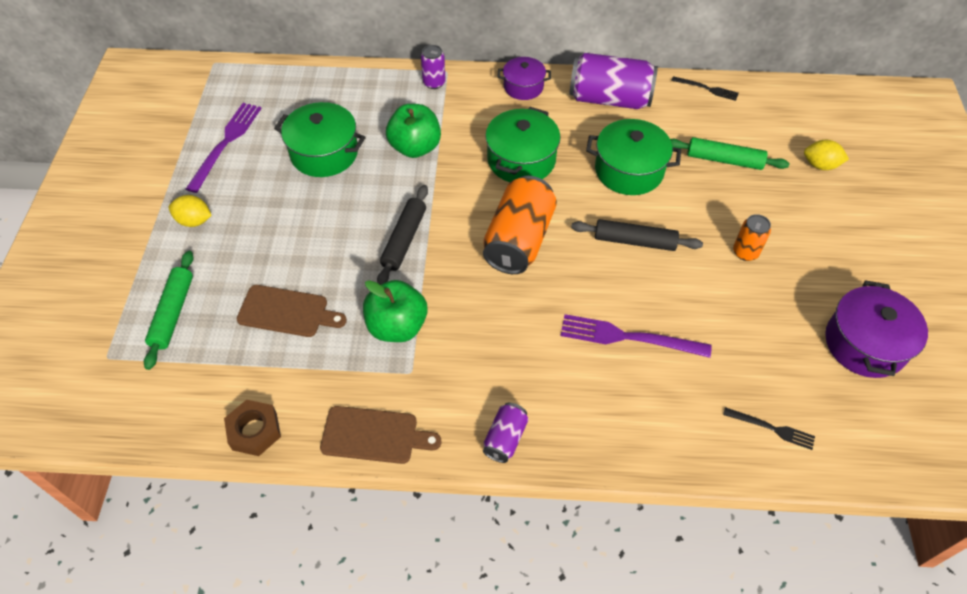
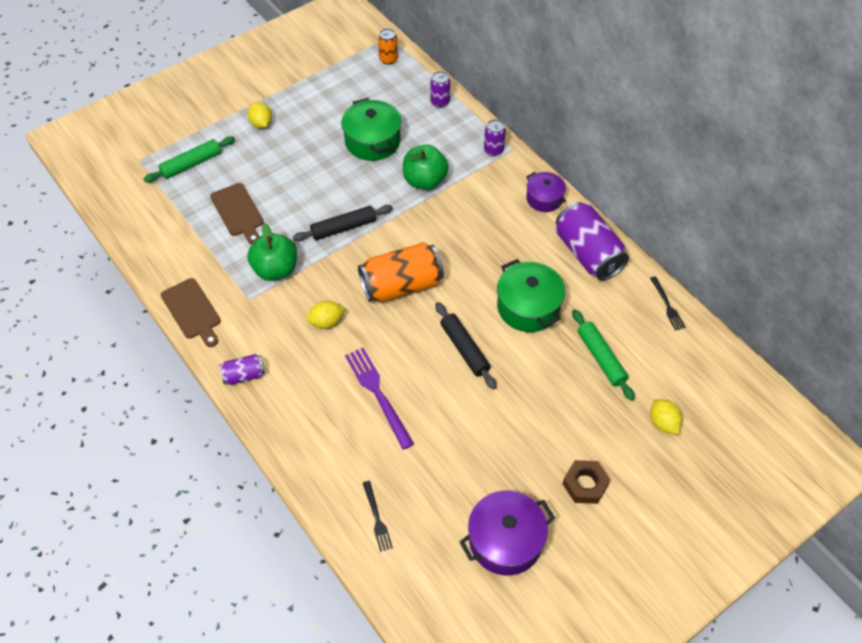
camera: 50 degrees right, 0 degrees up
purple fork [186,103,262,193] -> none
brown nut [224,400,281,456] -> brown nut moved to [563,460,610,504]
green pot [485,107,561,182] -> none
orange can [733,214,771,261] -> orange can moved to [378,28,398,65]
none -> yellow lemon [307,301,345,329]
none -> purple can [430,71,450,108]

